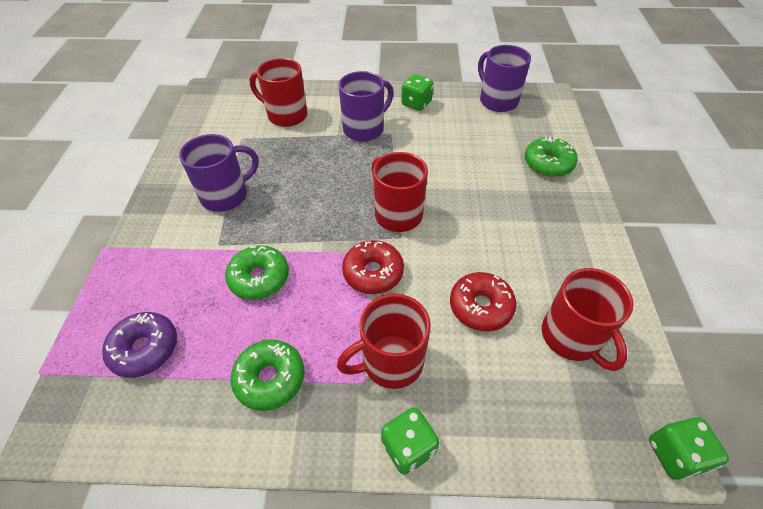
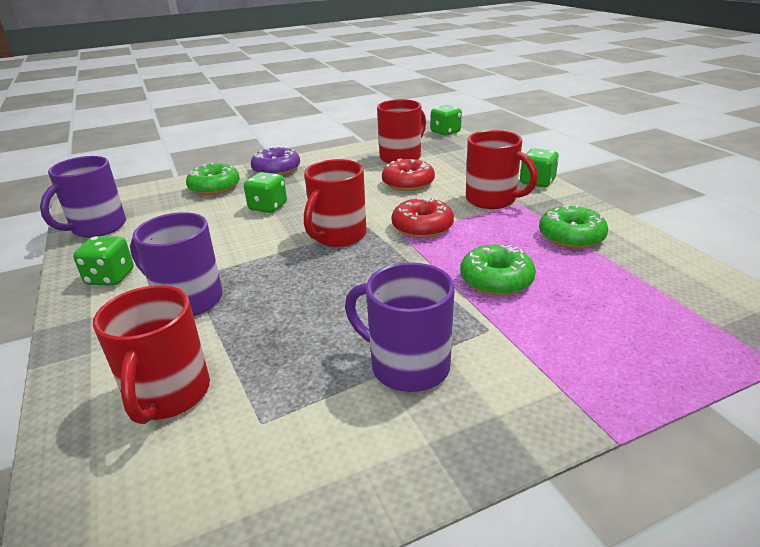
camera: 115 degrees left, 20 degrees down
purple donut [102,312,177,378] -> purple donut moved to [251,146,300,175]
none -> green dice [244,172,287,213]

